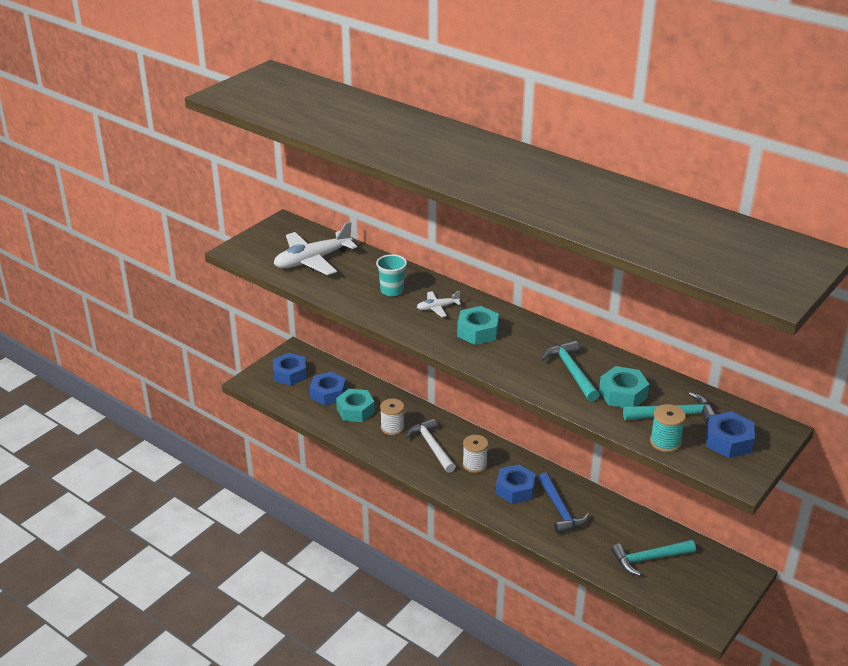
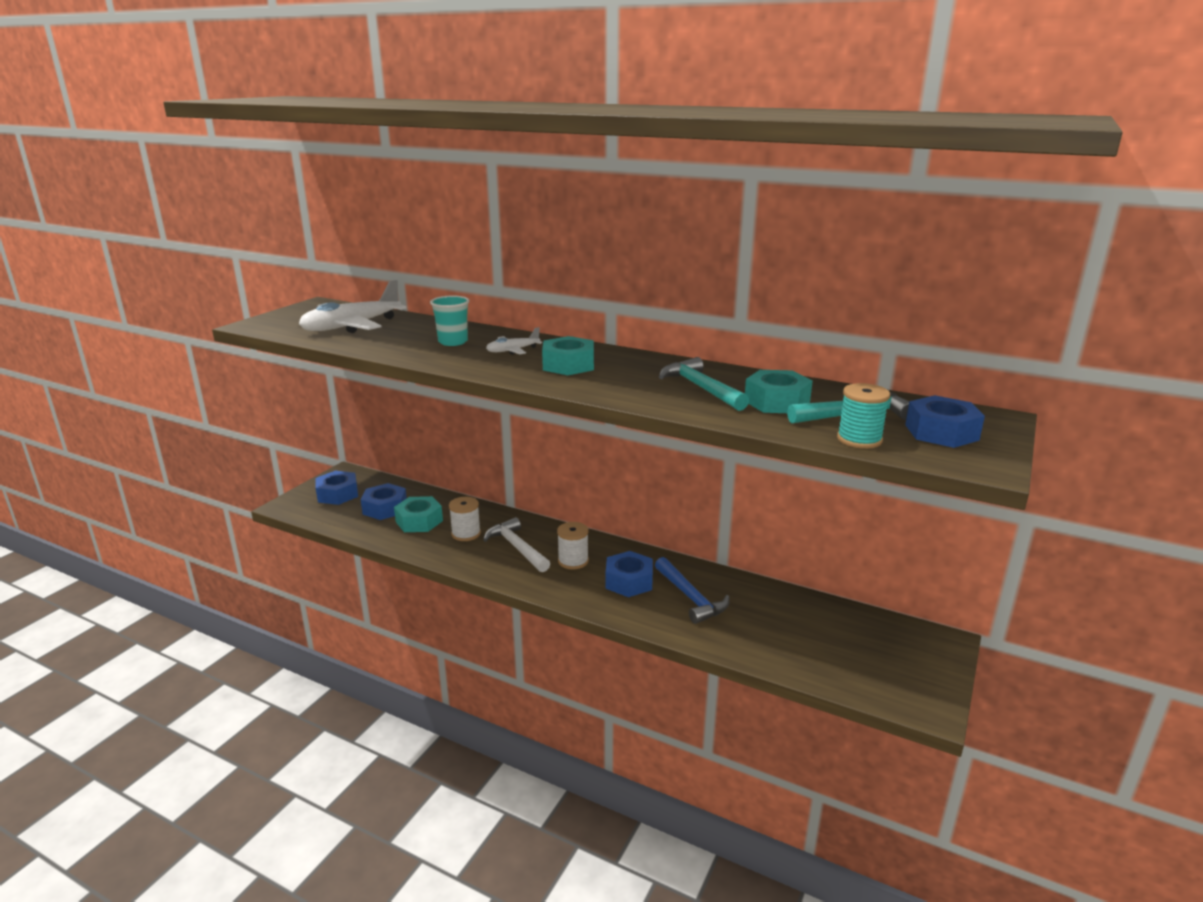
camera: 10 degrees left, 10 degrees down
turquoise hammer [611,540,696,576] -> none

